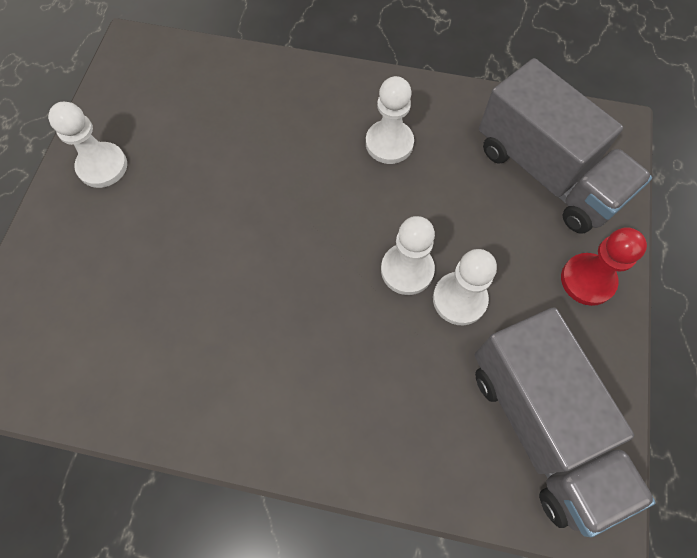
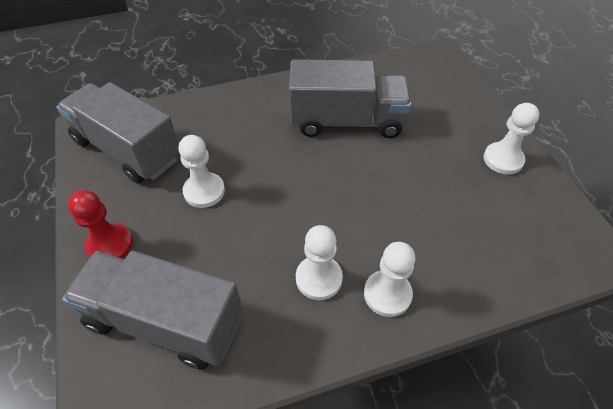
camera: 150 degrees right, 15 degrees down
white pawn [381,216,435,295] -> white pawn moved to [364,242,415,317]
none -> grey truck [289,59,412,138]

